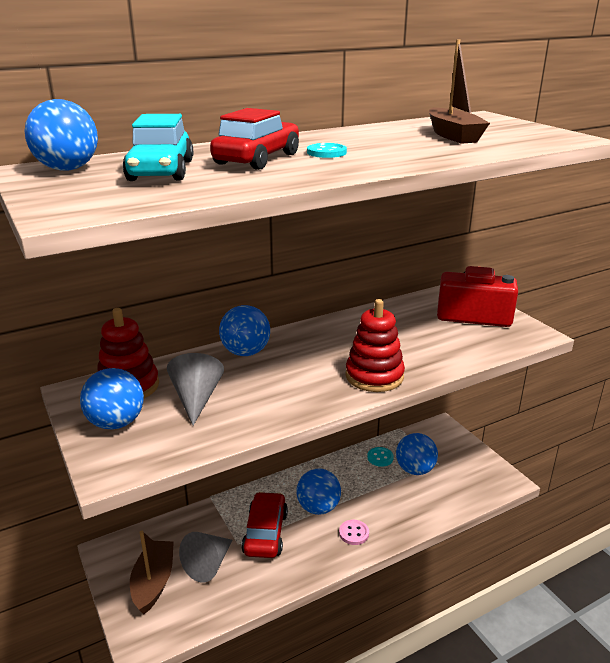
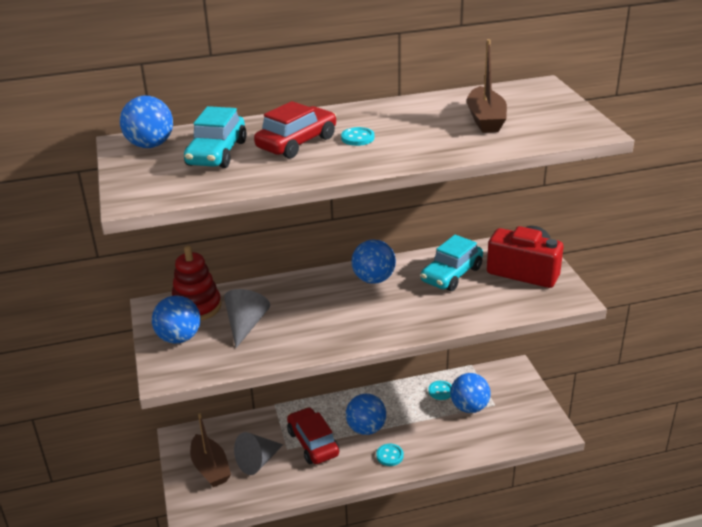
camera: 15 degrees right, 5 degrees up
brown boat [130,531,174,615] -> brown boat turned 135 degrees clockwise [190,413,231,487]
blue ball [219,305,270,356] -> blue ball moved to [351,239,396,284]
red car [242,492,288,558] -> red car turned 45 degrees counterclockwise [287,407,339,464]
pink button [339,520,369,545] -> turquoise button [376,444,404,466]
red stacking toy [345,299,405,392] -> none
none -> turquoise car [421,235,483,291]

